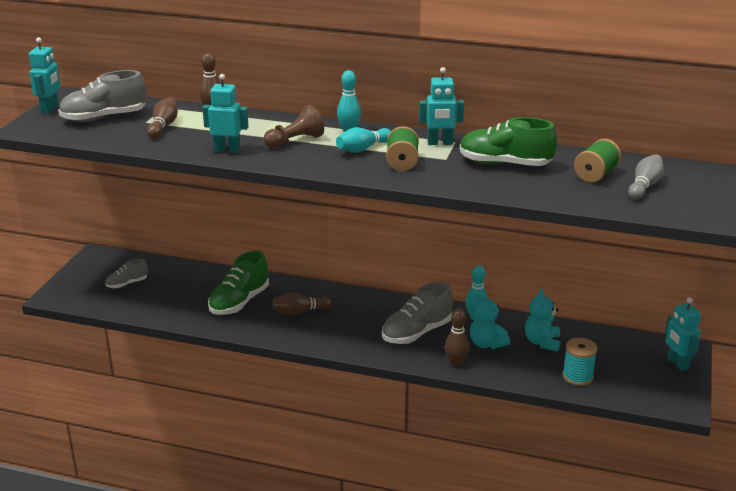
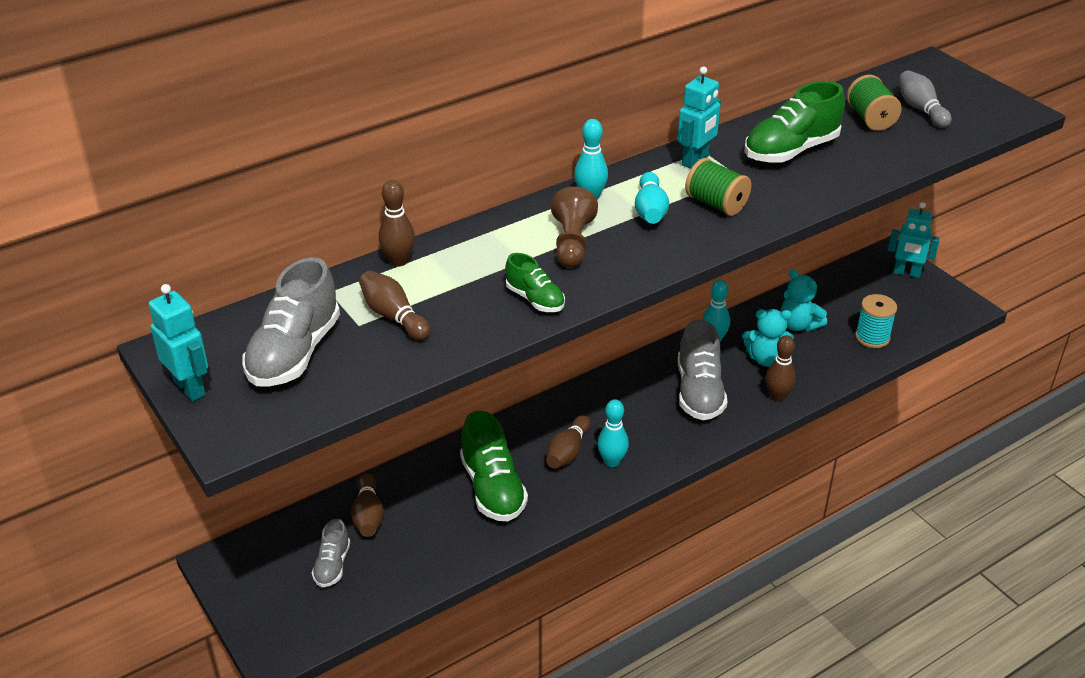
camera: 50 degrees left, 10 degrees up
turquoise robot [202,74,249,153] -> green shoe [505,253,565,312]
none -> brown bowling pin [351,473,384,537]
none -> turquoise bowling pin [597,399,629,467]

